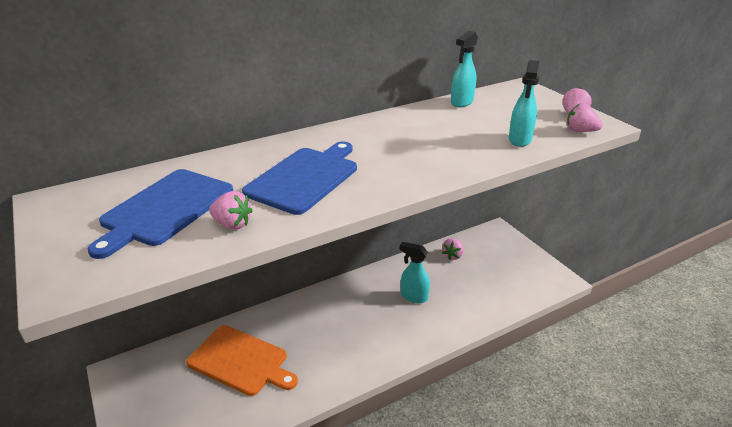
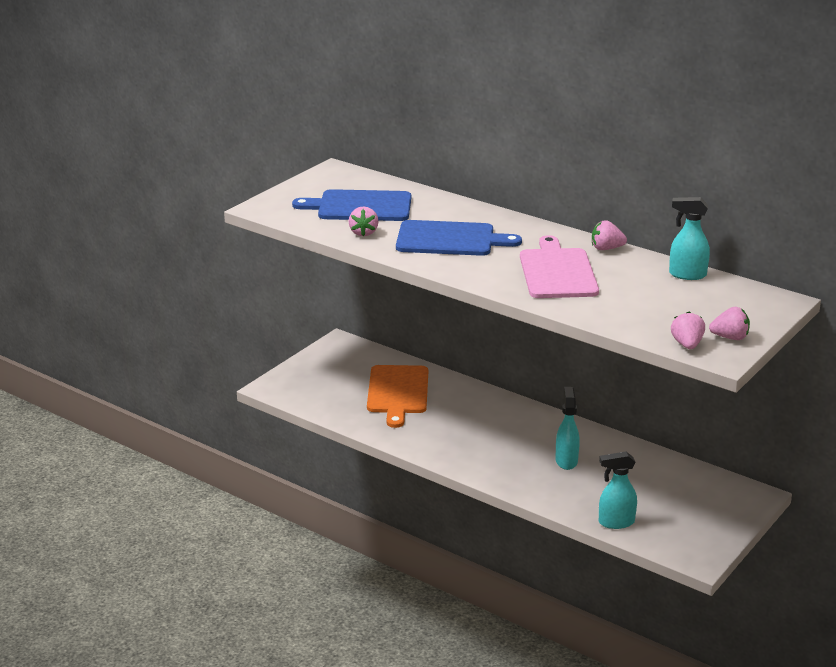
camera: 65 degrees right, 5 degrees down
pink strawberry [442,238,464,260] -> pink strawberry moved to [592,220,627,250]
turquoise spray bottle [509,60,539,147] -> turquoise spray bottle moved to [599,451,637,529]
none -> pink cutting board [520,235,599,298]

